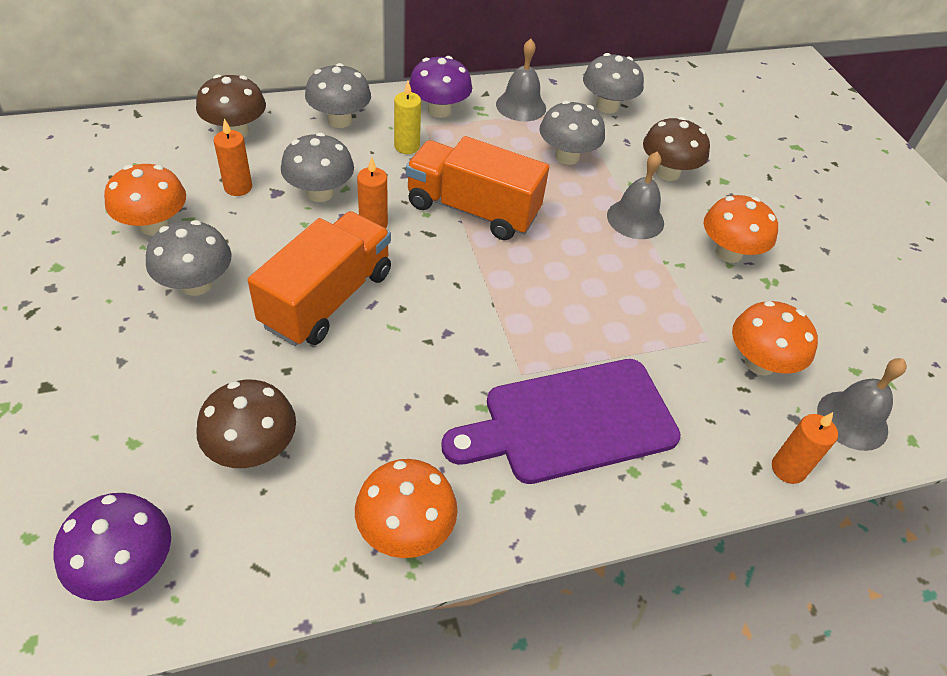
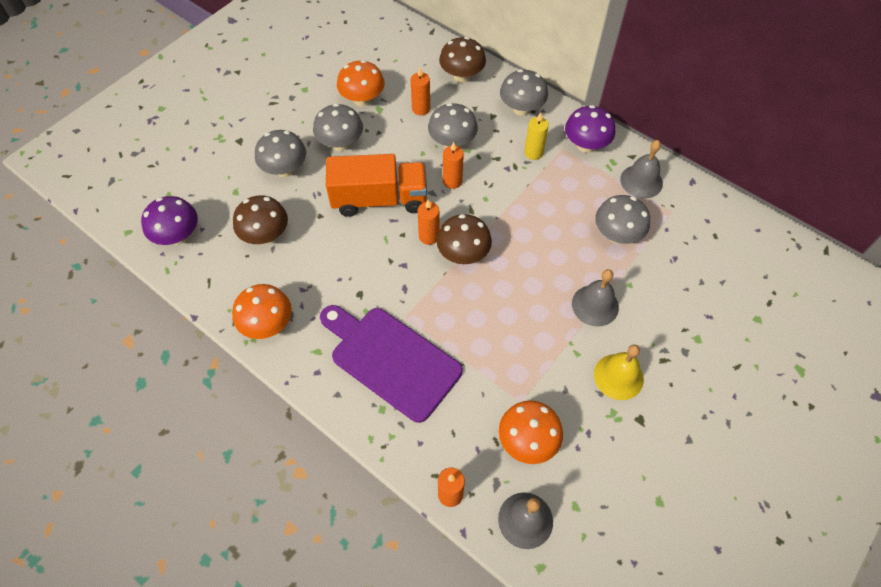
camera: 60 degrees right, 10 degrees up
orange truck [406,136,549,240] -> none
grey mushroom [583,53,644,114] -> grey mushroom moved to [255,130,306,177]
brown mushroom [643,117,710,181] -> brown mushroom moved to [436,214,492,264]
orange mushroom [704,195,778,263] -> yellow bell [594,345,644,400]
none -> orange candle [418,200,439,245]

